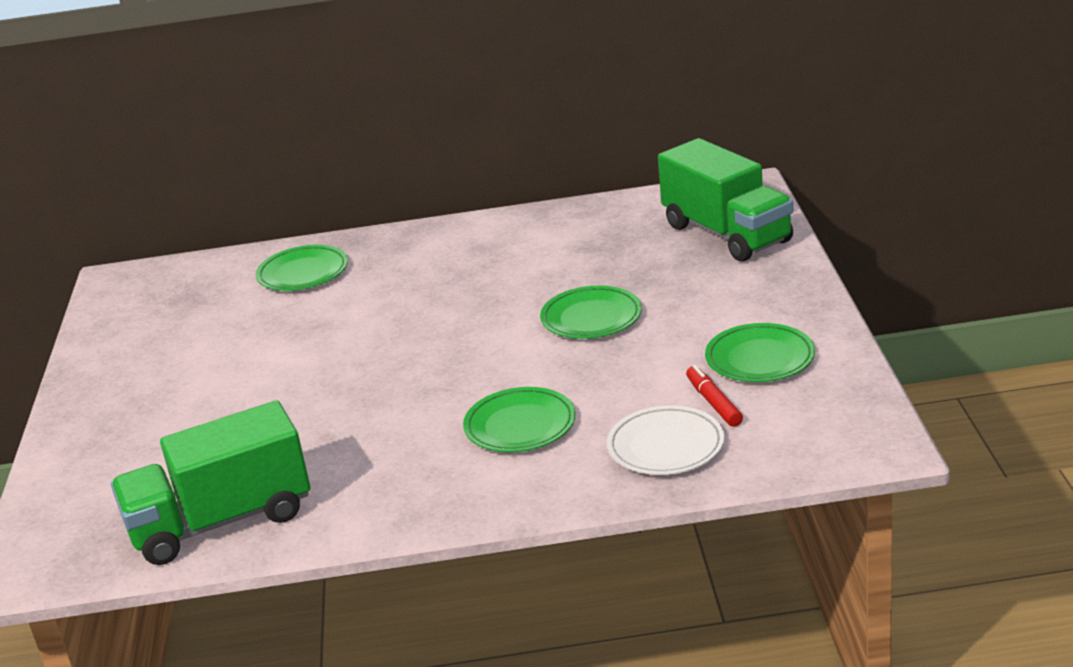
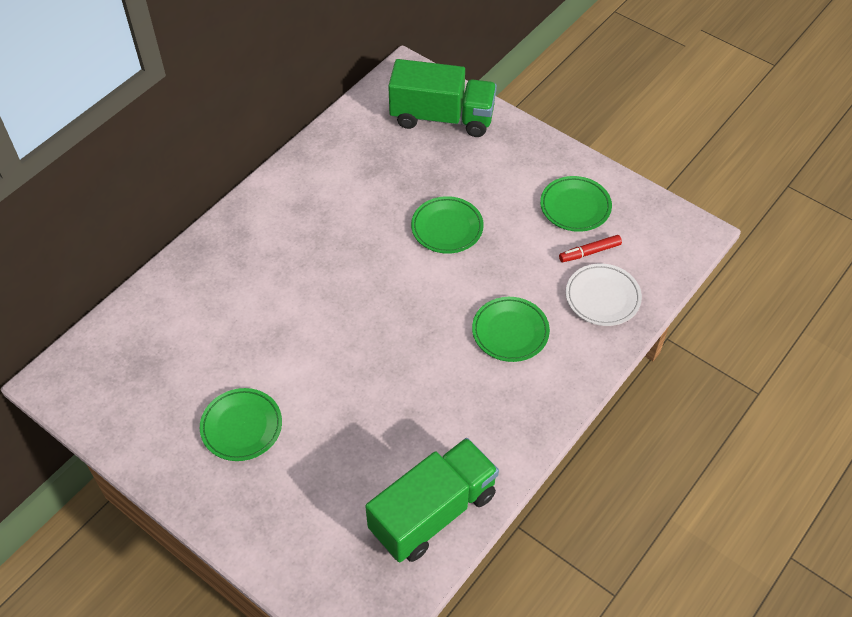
camera: 50 degrees left, 25 degrees up
green truck [111,401,310,565] -> green truck turned 150 degrees counterclockwise [365,438,499,562]
green plate [256,245,348,291] -> green plate moved to [200,388,282,461]
red marker [686,365,743,427] -> red marker turned 45 degrees counterclockwise [559,235,622,262]

